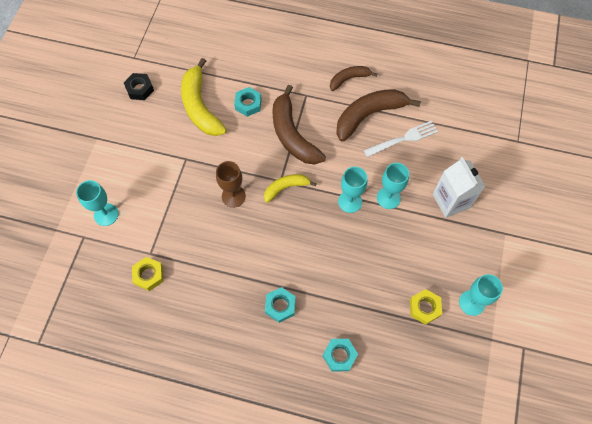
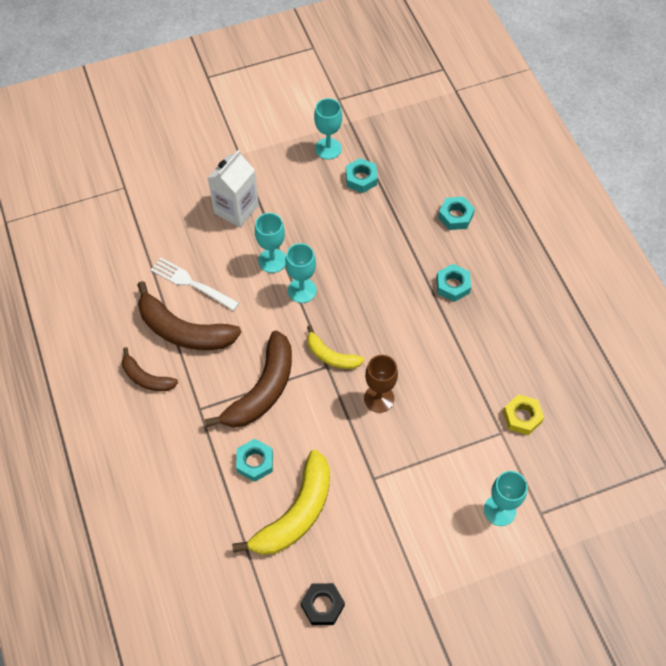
camera: 125 degrees left, 5 degrees down
yellow nut [410,289,442,325] -> turquoise nut [346,158,378,193]

